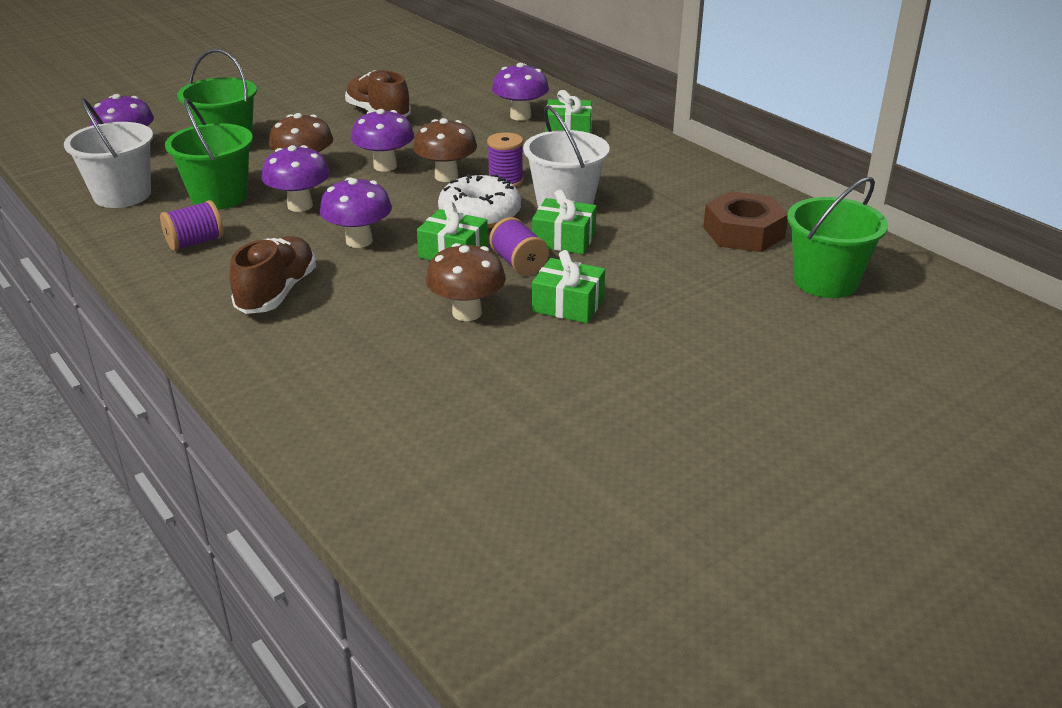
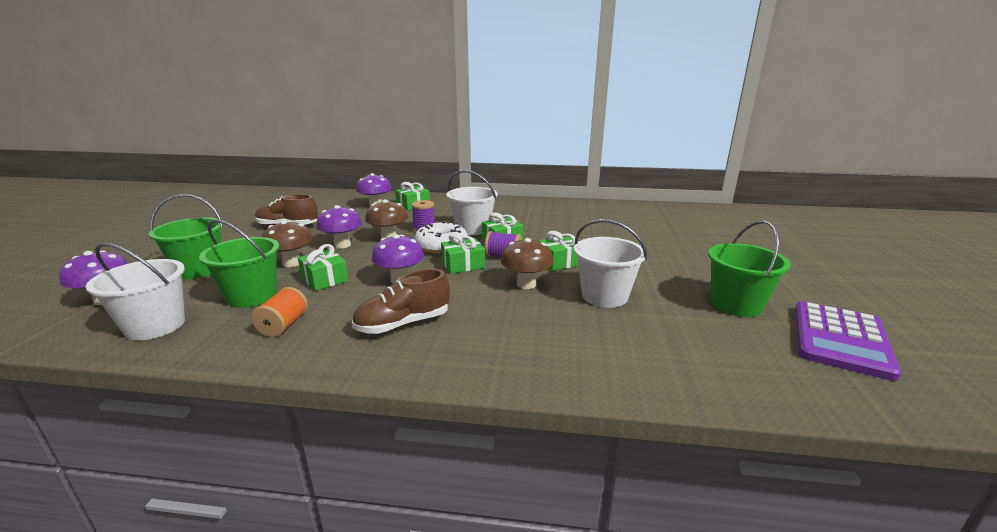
camera: 45 degrees left, 10 degrees down
purple spool [160,200,224,251] -> orange spool [251,287,308,337]
brown shoe [229,236,316,314] -> brown shoe turned 90 degrees counterclockwise [352,269,450,334]
purple mushroom [261,145,330,212] -> green gift [298,244,348,291]
brown nut [703,191,788,252] -> none
green bucket [787,177,888,298] -> green bucket moved to [708,220,791,317]
none -> white bucket [574,219,647,308]
none -> purple calculator [795,301,902,381]

